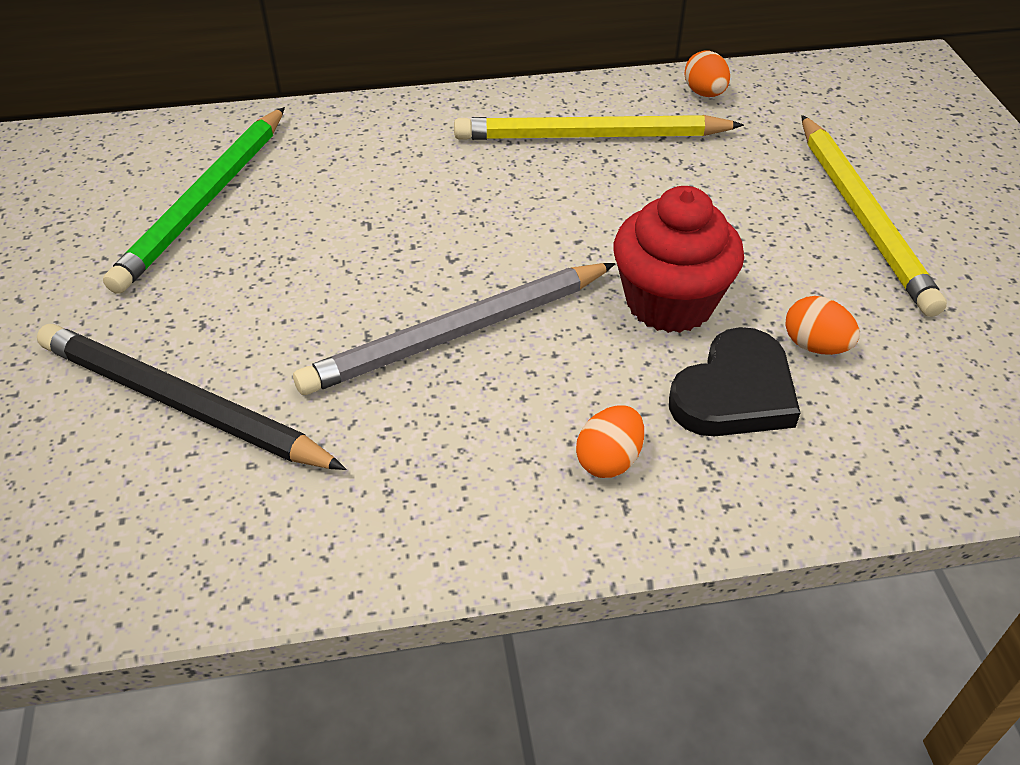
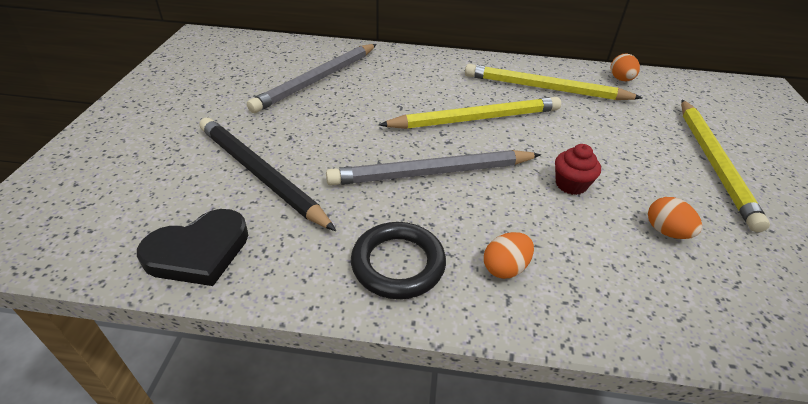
camera: 15 degrees right, 5 degrees down
green pencil [103,107,285,294] -> grey pencil [247,44,377,113]
red cupcake [614,186,744,333] -> red cupcake [555,144,601,195], size x0.55
black heart [669,327,800,436] -> black heart moved to [137,209,248,286]
none -> black ring [351,222,446,299]
none -> yellow pencil [379,97,561,129]

